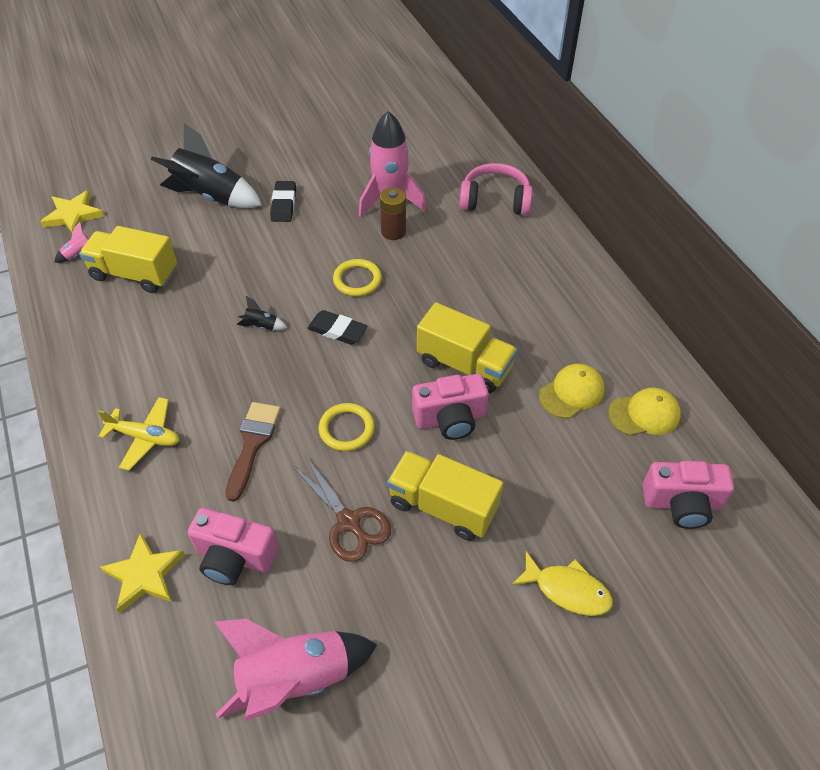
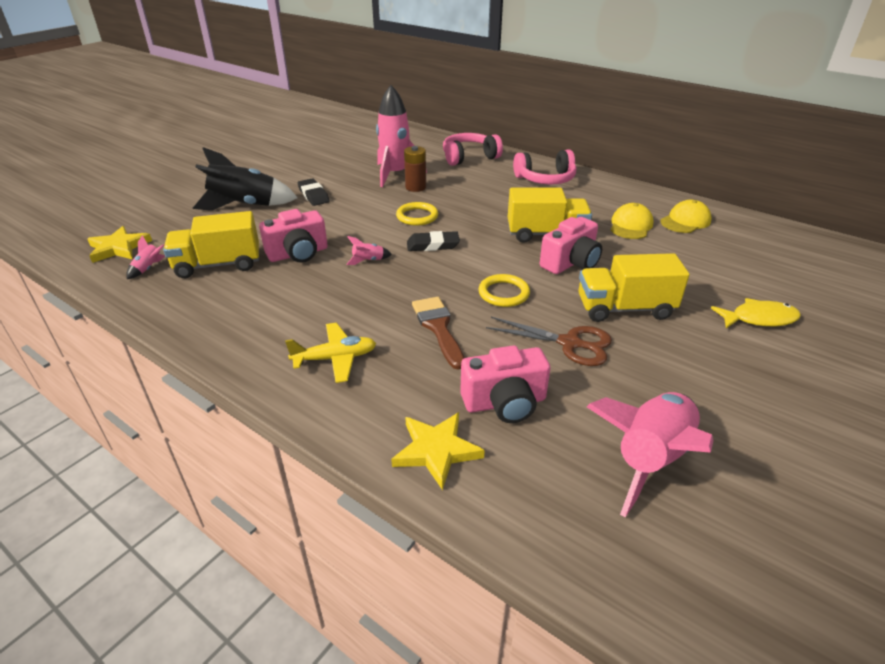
camera: 30 degrees left, 15 degrees down
black rocket [237,296,287,330] -> pink rocket [346,236,392,265]
pink camera [643,461,734,529] -> pink camera moved to [259,209,328,263]
none -> pink headphones [513,149,576,184]

